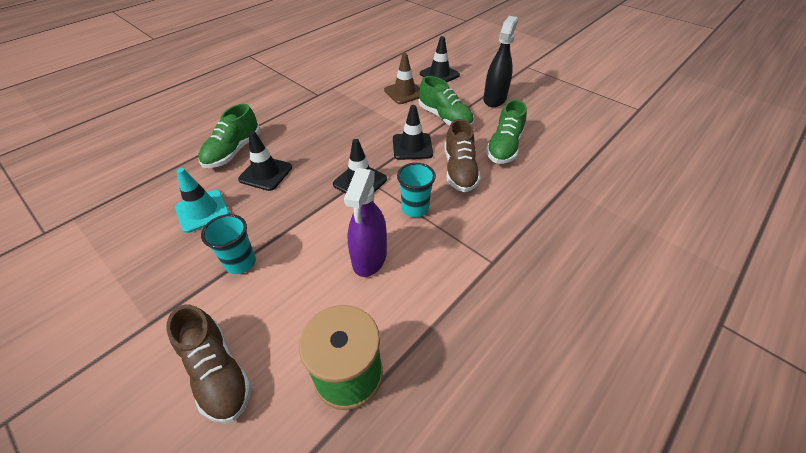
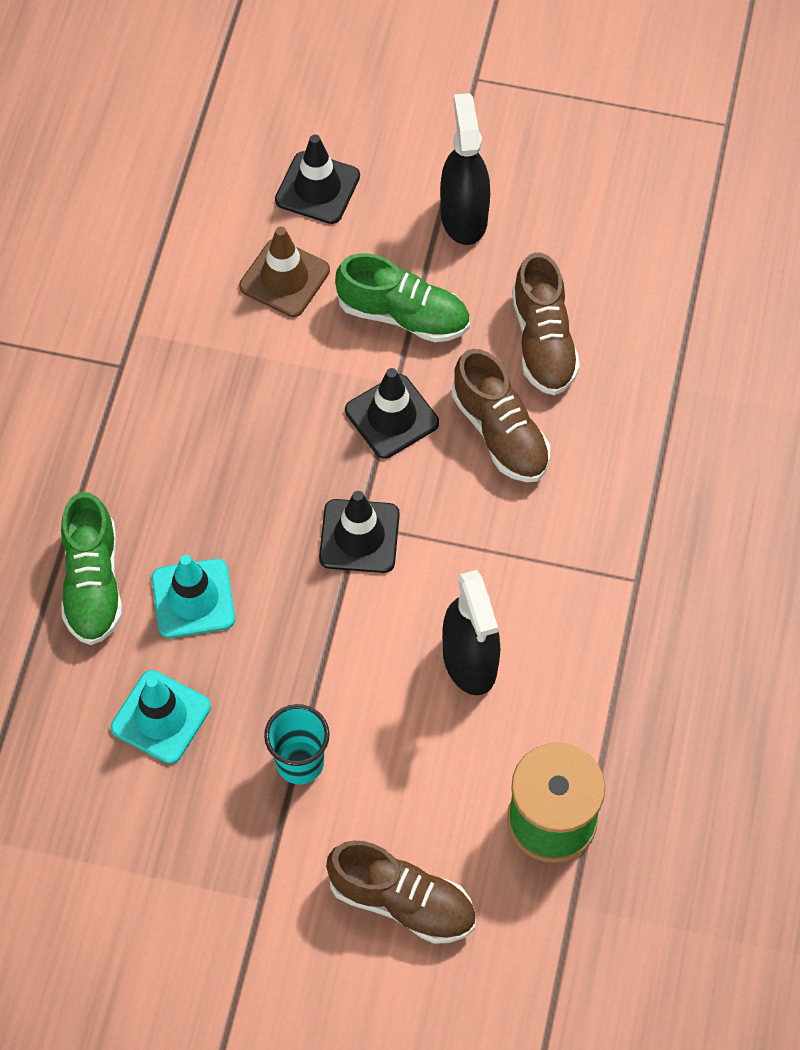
camera: 30 degrees left, 15 degrees up
black traffic cone [238,131,292,191] -> turquoise traffic cone [152,555,235,638]
purple spray bottle [344,168,387,277] -> black spray bottle [442,570,500,695]
turquoise cup [397,163,436,217] -> none
green shoe [486,100,527,164] -> brown shoe [512,252,580,395]

